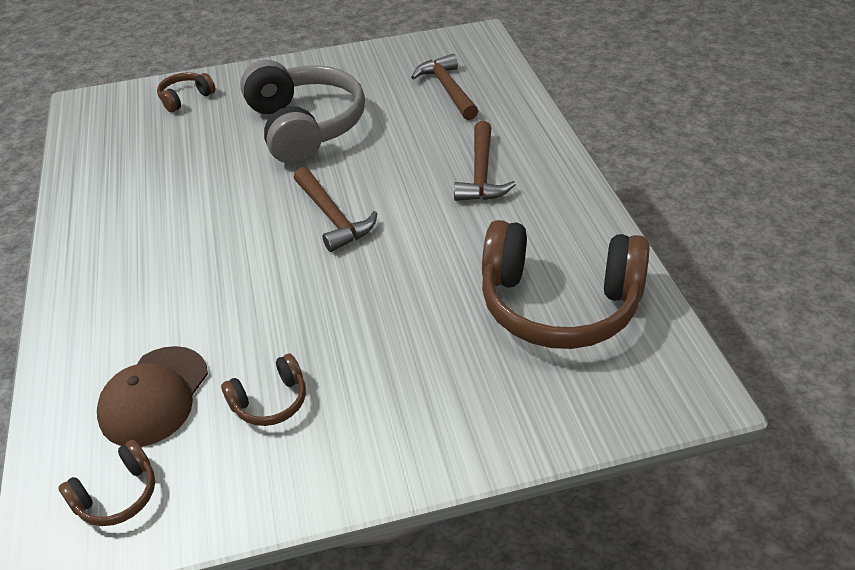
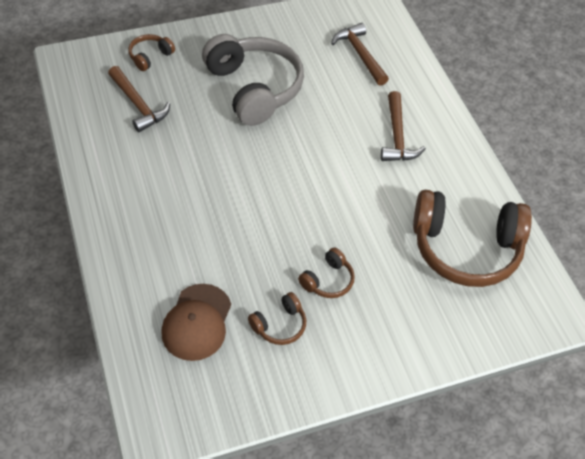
camera: 10 degrees left, 10 degrees up
brown headphones [58,440,155,526] -> brown headphones moved to [298,247,355,298]
brown hammer [294,167,378,252] -> brown hammer moved to [108,66,170,132]

